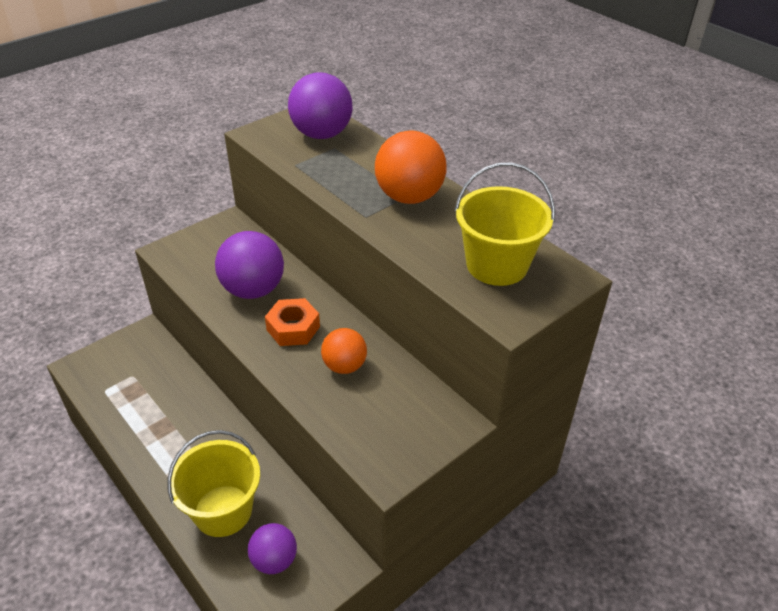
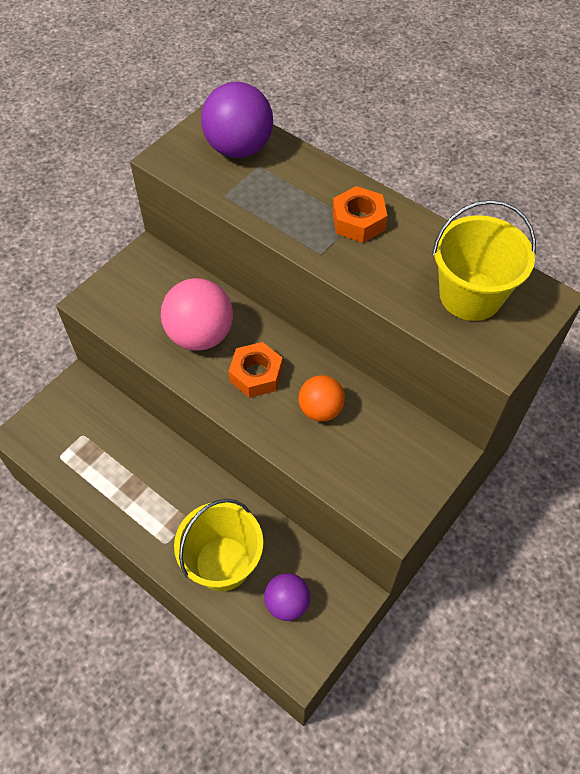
camera: 10 degrees left, 15 degrees up
purple ball [215,231,284,299] -> pink ball [161,278,233,351]
orange ball [375,131,447,204] -> orange nut [332,186,387,243]

